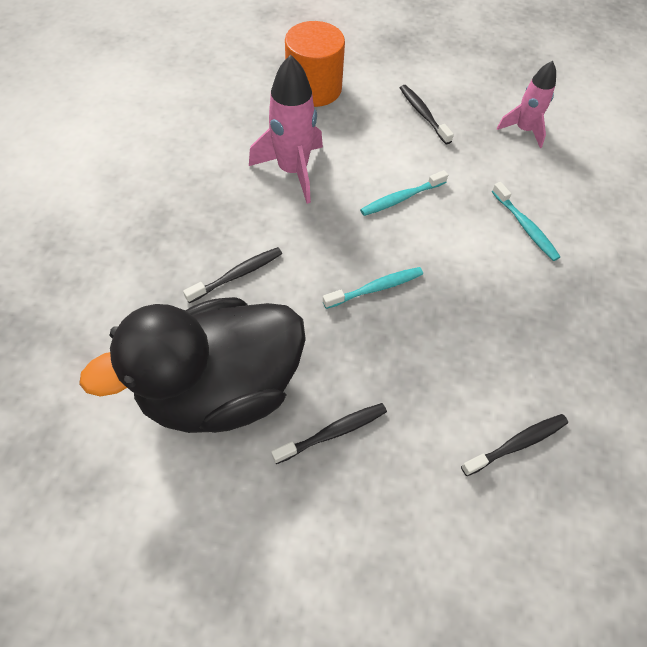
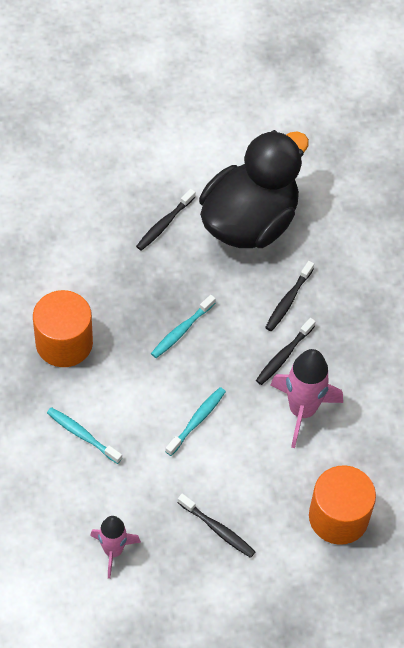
camera: 155 degrees right, 0 degrees up
black toothbrush [461,414,568,476] -> black toothbrush moved to [256,318,316,385]
none -> orange cylinder [33,290,93,367]

